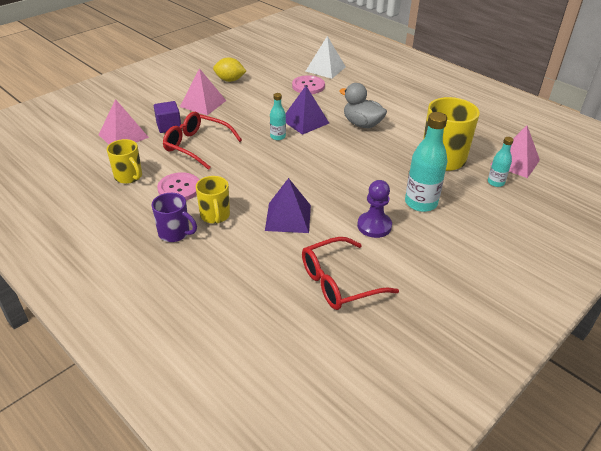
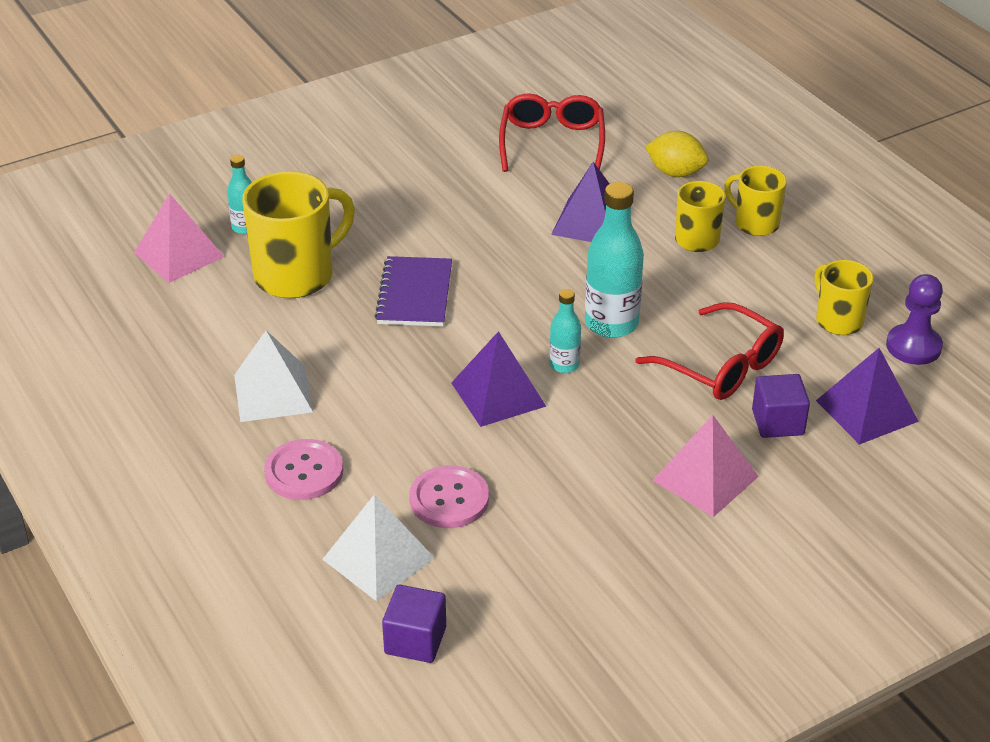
camera: 165 degrees left, 0 degrees up
pink pyramid [99,99,149,144] -> purple pyramid [816,348,919,445]
purple mug [152,193,197,242] -> yellow mug [724,166,787,236]
pink button [157,172,199,200] -> pink button moved to [264,439,343,500]
yellow lemon [213,58,246,82] -> yellow lemon moved to [645,131,708,177]
red glasses [302,237,399,310] -> red glasses turned 75 degrees counterclockwise [499,93,605,172]
grey duck [339,83,387,128] -> none
purple pawn [357,180,392,238] -> purple pawn moved to [886,274,943,365]
turquoise bottle [405,112,447,212] -> turquoise bottle moved to [585,182,644,338]
none -> white pyramid [234,330,313,422]
none -> purple notebook [375,256,452,326]
none -> purple cube [382,585,446,663]

